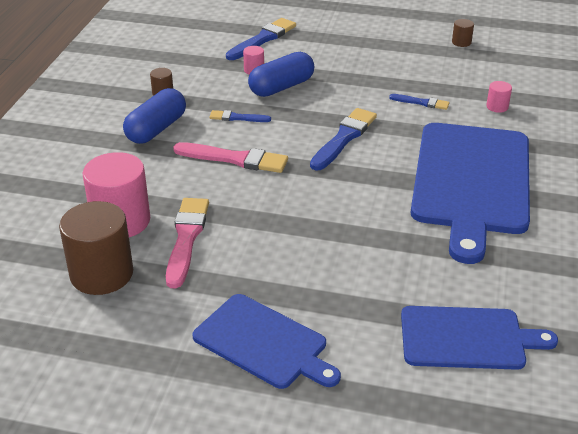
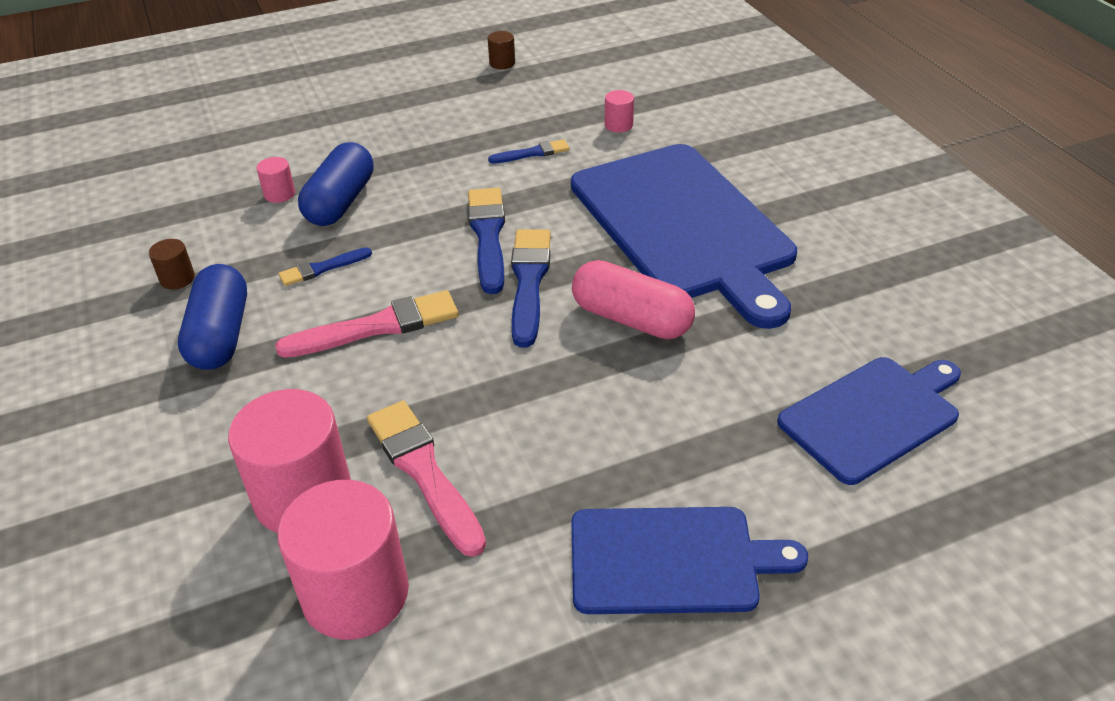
camera: 35 degrees left, 5 degrees up
brown cylinder [59,201,133,295] -> pink cylinder [278,480,409,640]
blue brush [226,18,296,60] -> blue brush moved to [511,229,551,348]
none -> pink capsule [572,260,695,339]

